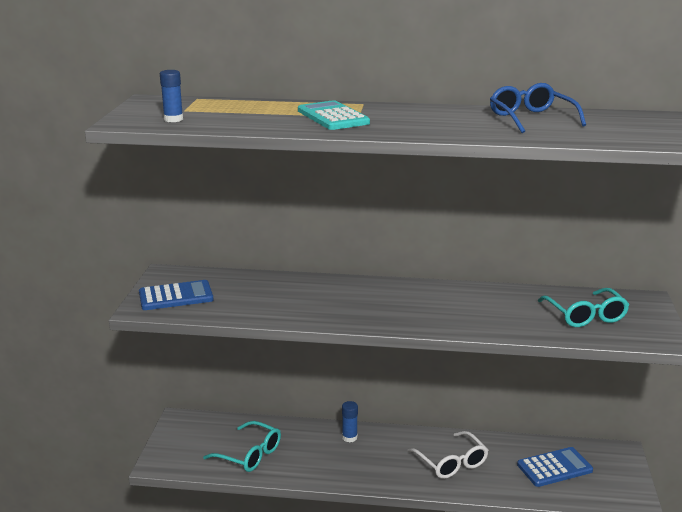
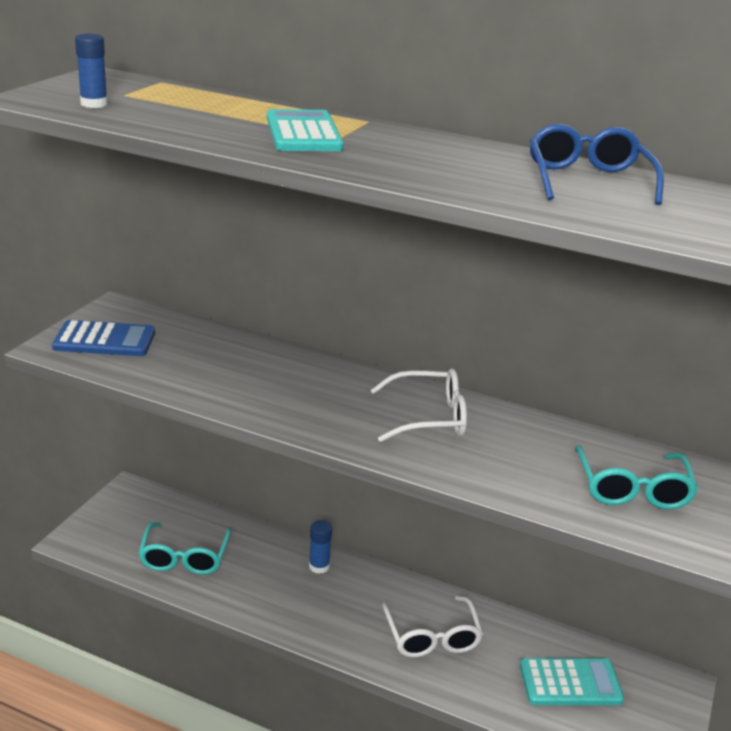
camera: 15 degrees right, 5 degrees up
turquoise glasses [203,421,281,472] -> turquoise glasses turned 45 degrees clockwise [138,522,231,575]
blue calculator [517,447,593,487] -> turquoise calculator [520,658,624,705]
none -> white glasses [371,369,467,442]

